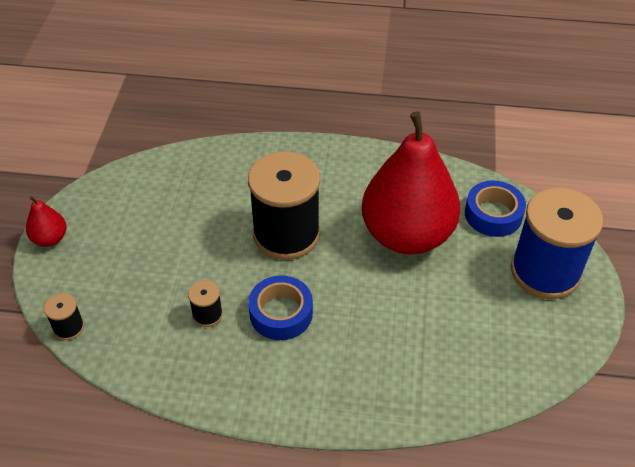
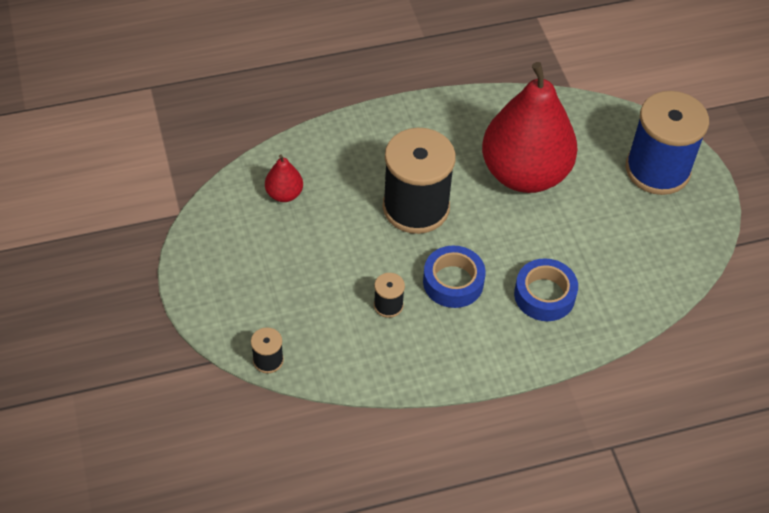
camera: 25 degrees left, 5 degrees up
red pear [26,196,66,247] -> red pear moved to [265,155,303,202]
blue tape [465,180,526,237] -> blue tape moved to [514,258,578,321]

